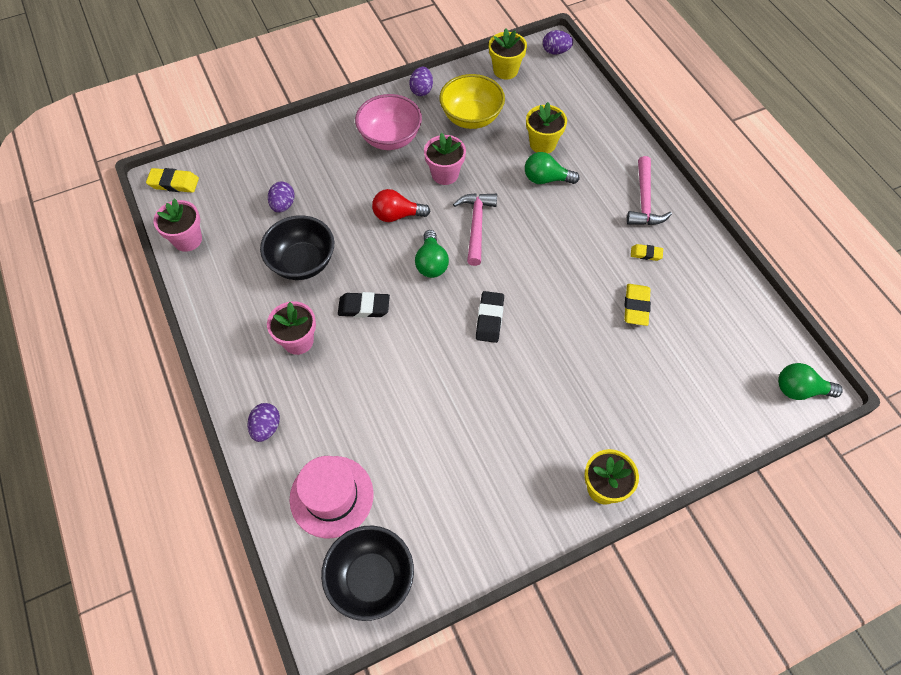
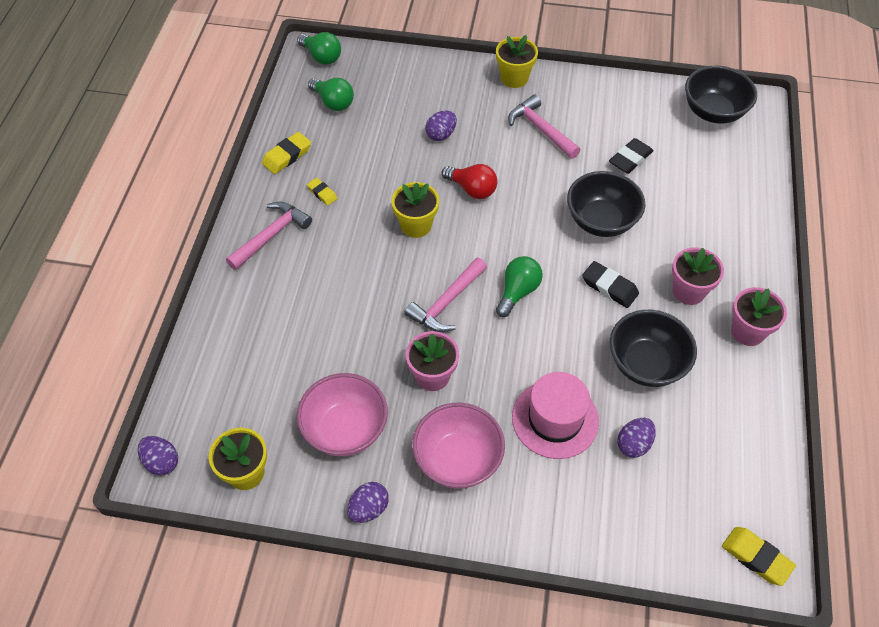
camera: 145 degrees left, 5 degrees down
pink flower pot [153,198,202,252] -> pink flower pot moved to [731,287,787,346]
purple egg [247,403,280,442] -> purple egg moved to [425,111,457,141]
pink hat [290,456,374,538] -> pink hat moved to [512,372,599,459]
red light bulb [372,189,431,222] -> red light bulb moved to [442,164,498,199]
yellow bowl [439,74,505,129] -> pink bowl [297,373,388,456]
black eraser [476,291,504,343] -> black eraser moved to [609,138,654,174]
green light bulb [525,152,579,184] -> green light bulb moved to [308,78,354,111]
yellow flower pot [526,102,567,153] -> yellow flower pot moved to [391,182,439,238]
yellow eraser [624,284,651,326] -> yellow eraser moved to [262,132,311,174]
none -> pink hammer [508,95,581,159]
none -> black bowl [567,171,646,237]

